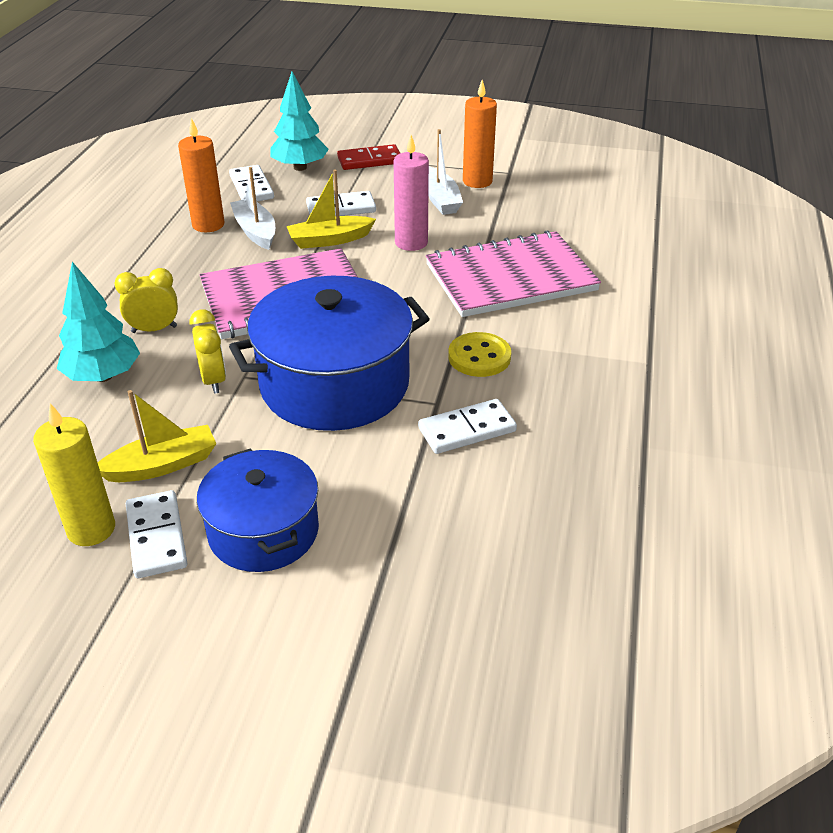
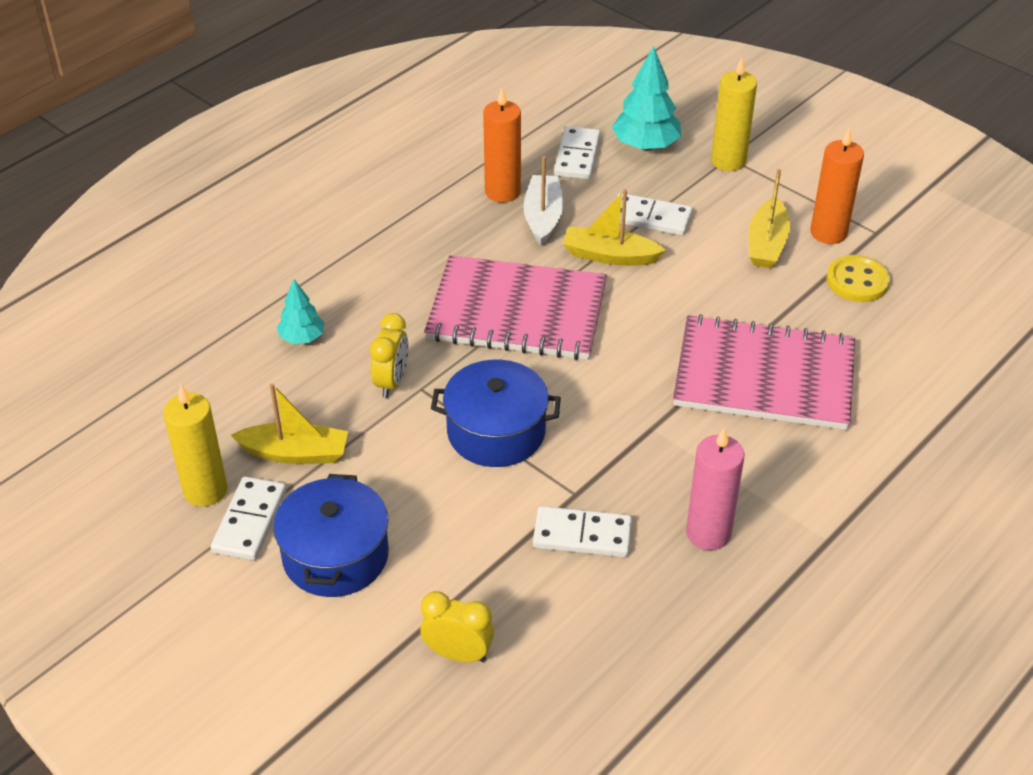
camera: 30 degrees right, 5 degrees up
turquoise tree [57,262,140,382] -> turquoise tree [277,279,325,344], size x0.60
yellow clock [114,268,178,333] -> yellow clock moved to [420,591,494,662]
blue pot [229,276,430,431] -> blue pot [431,360,561,467], size x0.63
red domino [337,144,400,170] -> yellow candle [711,57,757,171]
pink candle [394,135,429,251] -> pink candle moved to [686,427,744,550]
white boat [428,129,463,215] -> yellow boat [749,169,790,268]
yellow button [448,332,511,377] -> yellow button moved to [826,255,890,302]

